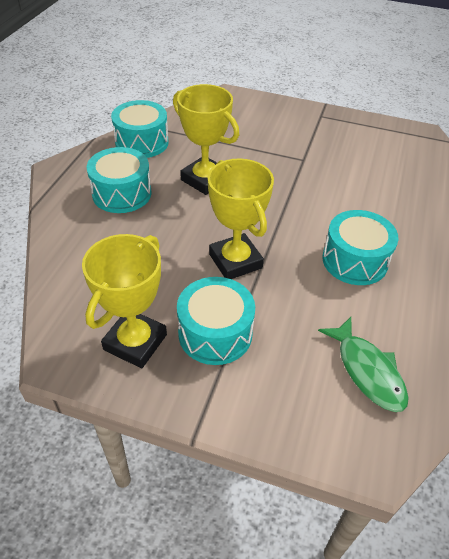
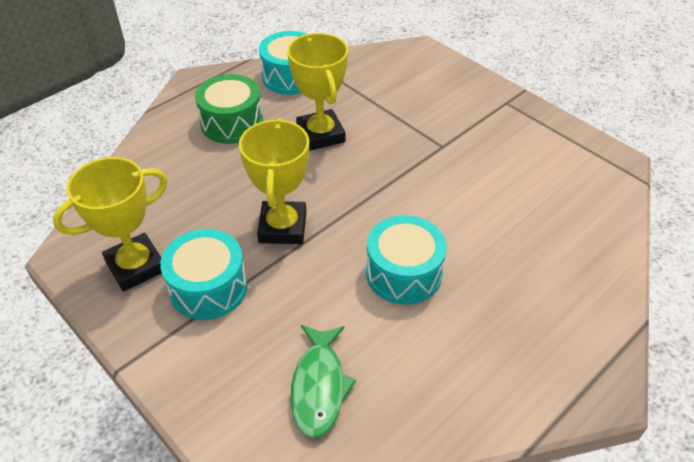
camera: 30 degrees right, 0 degrees up
turquoise drum [86,147,151,213] -> green drum [195,74,263,144]

